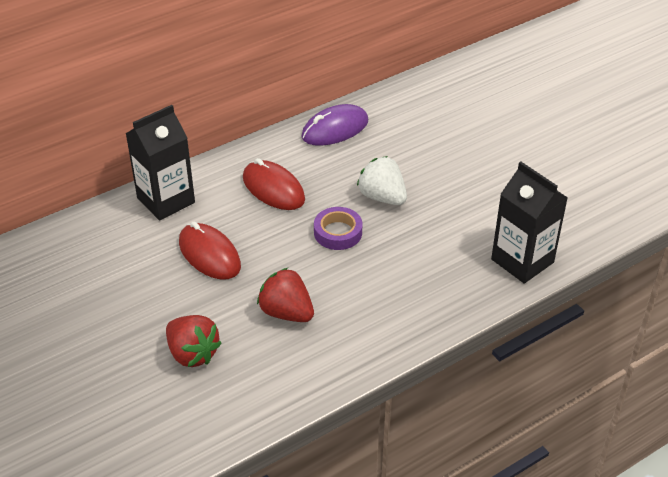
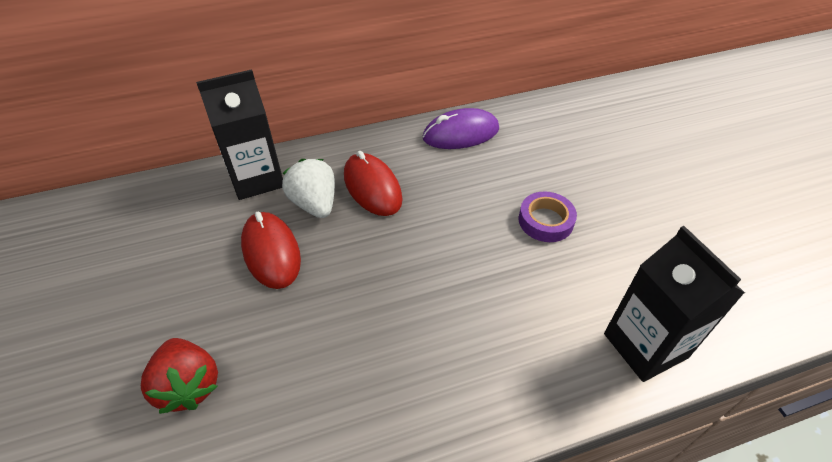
camera: 15 degrees right, 5 degrees up
red strawberry [257,268,314,322] -> none
purple tape [314,207,363,250] -> purple tape moved to [519,191,577,242]
white strawberry [357,156,407,205] -> white strawberry moved to [282,159,335,218]

